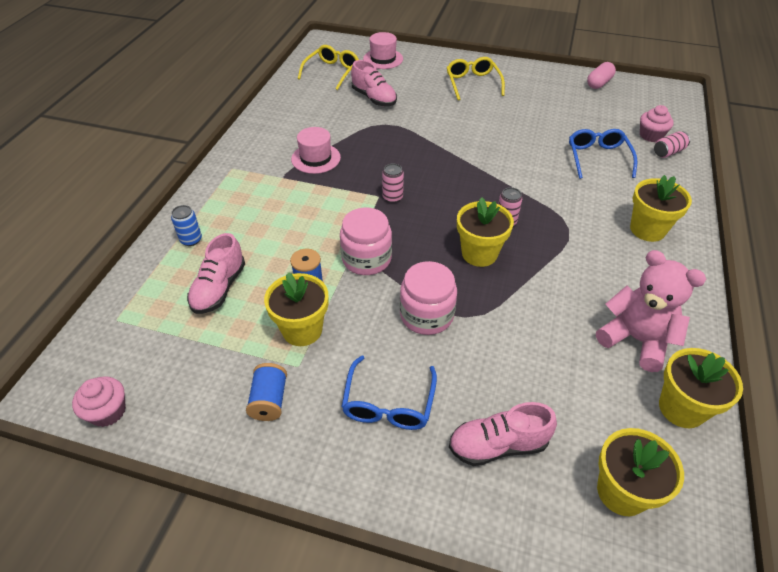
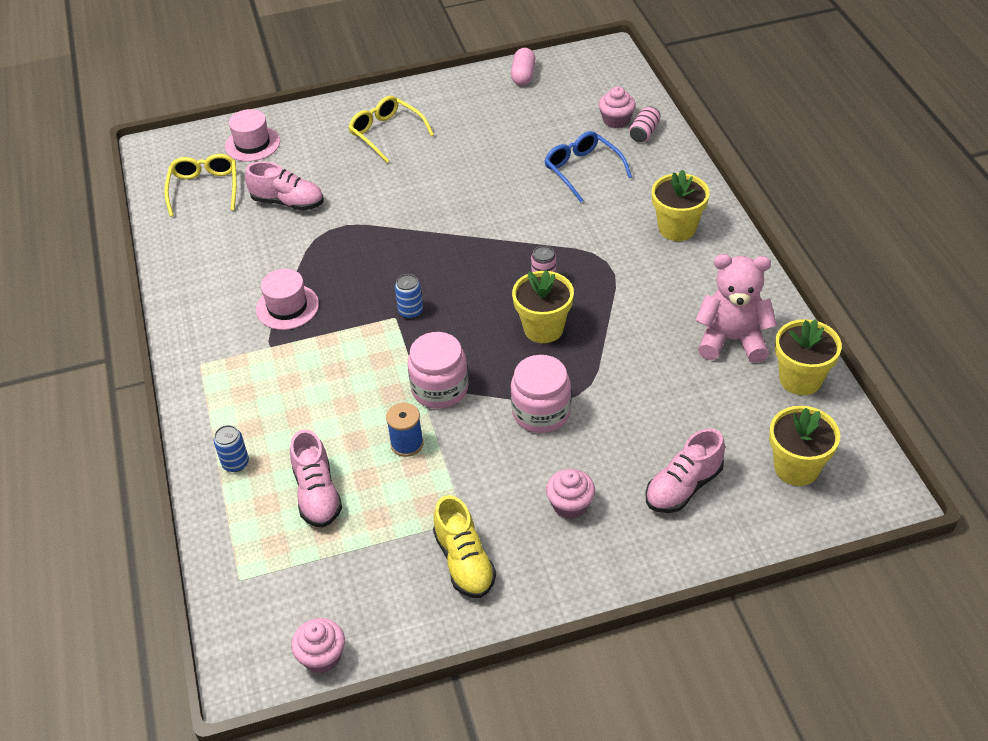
camera: 30 degrees left, 0 degrees up
blue spool [246,363,287,421] -> yellow shoe [433,495,496,598]
yellow flower pot [264,272,328,346] -> none
blue glasses [341,355,437,430] -> pink cupcake [546,469,595,519]
pink can [382,164,404,203] -> blue can [395,274,423,319]

